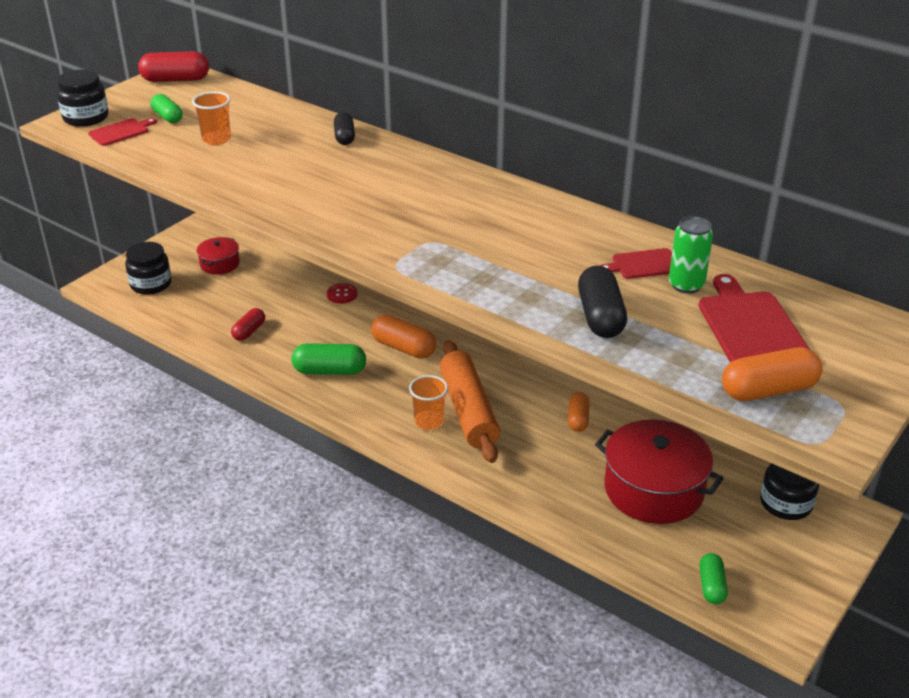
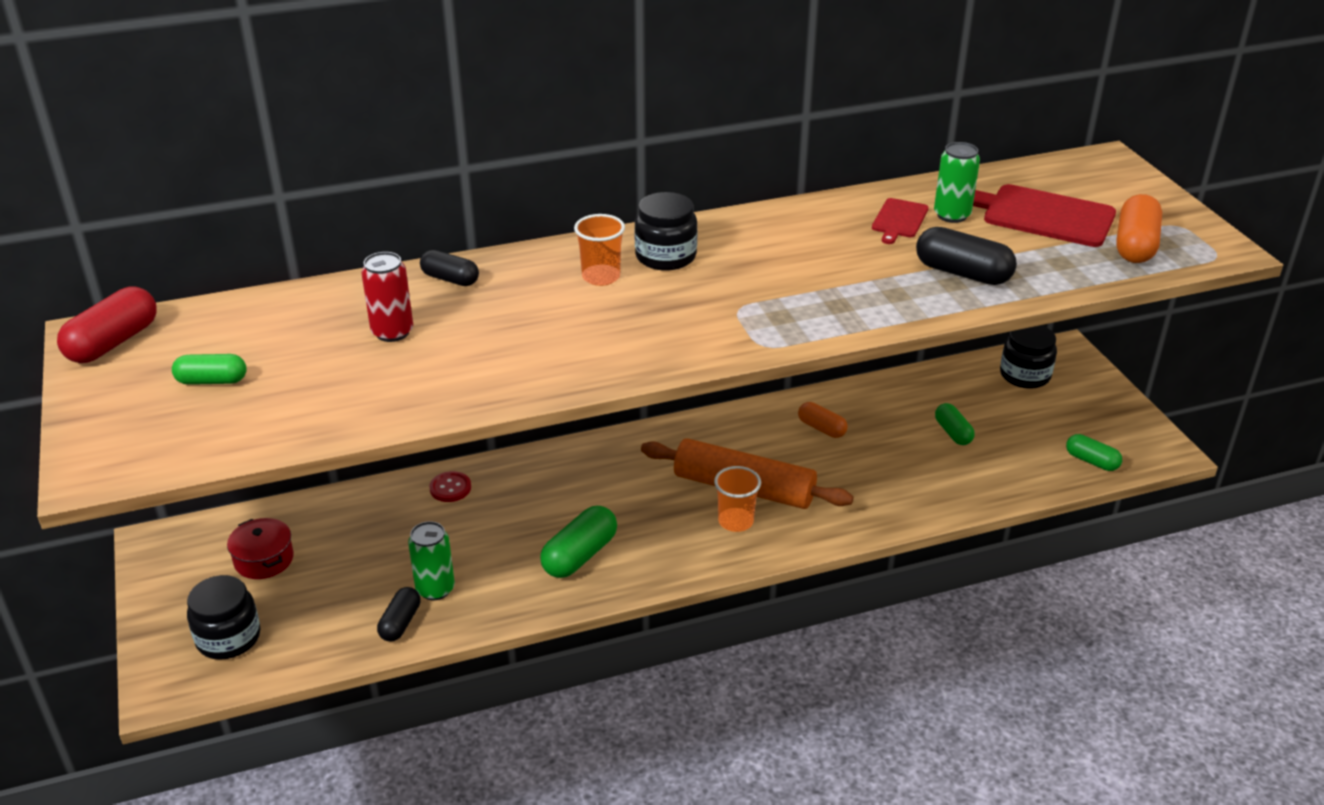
camera: 55 degrees left, 0 degrees up
black jar [57,69,109,127] -> black jar moved to [635,192,697,271]
red cutting board [88,118,157,146] -> none
orange cup [192,91,231,145] -> orange cup moved to [574,214,625,286]
red capsule [231,308,265,341] -> green can [408,521,455,600]
orange capsule [371,315,436,359] -> none
red pot [595,419,723,524] -> green capsule [935,403,975,445]
none -> red can [362,252,413,342]
none -> black capsule [377,587,421,641]

